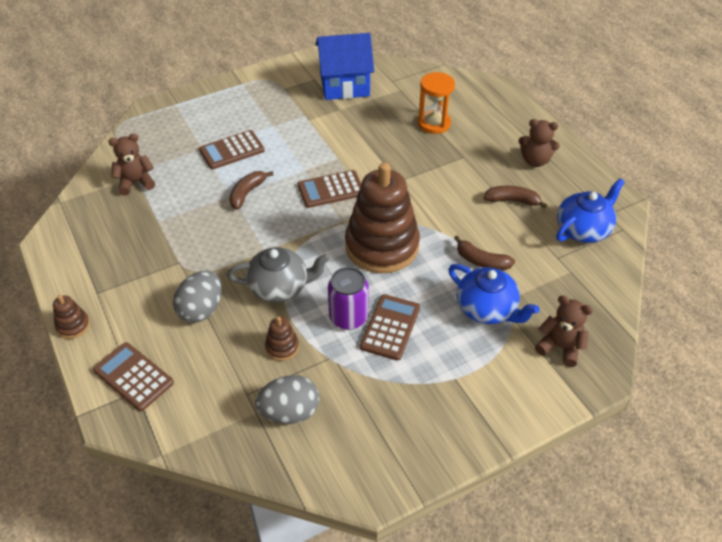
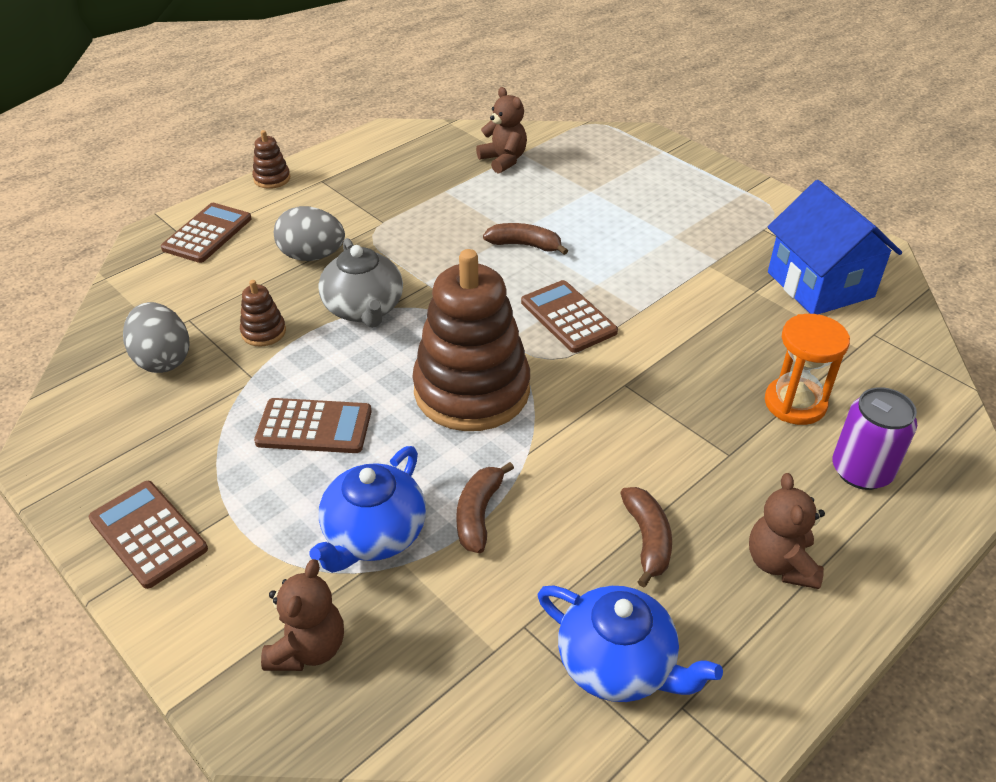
camera: 75 degrees right, 5 degrees down
brown calculator [199,130,265,169] -> brown calculator moved to [89,481,208,589]
purple can [328,267,369,330] -> purple can moved to [832,387,917,490]

